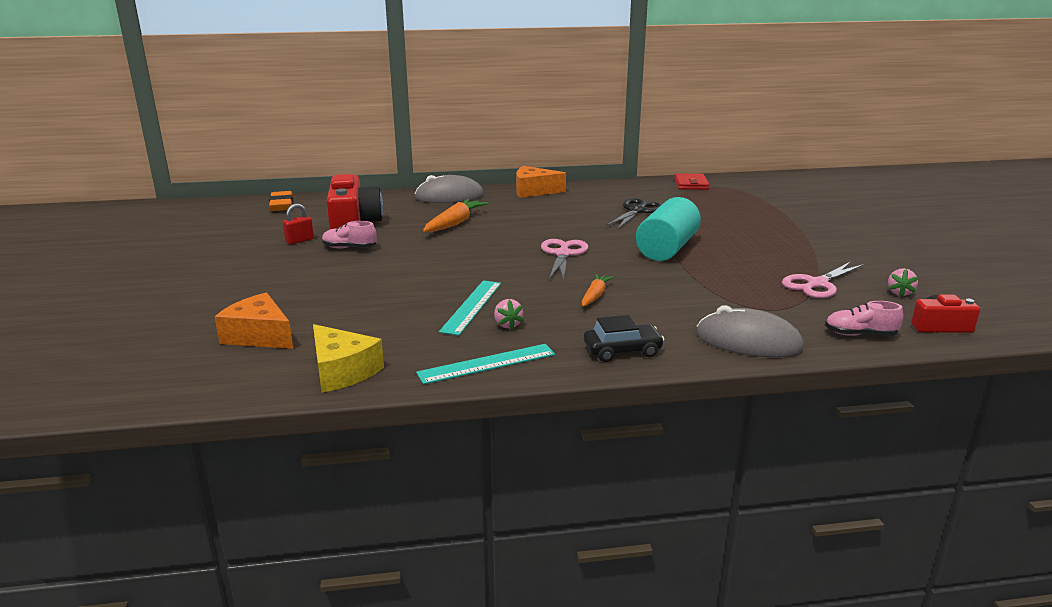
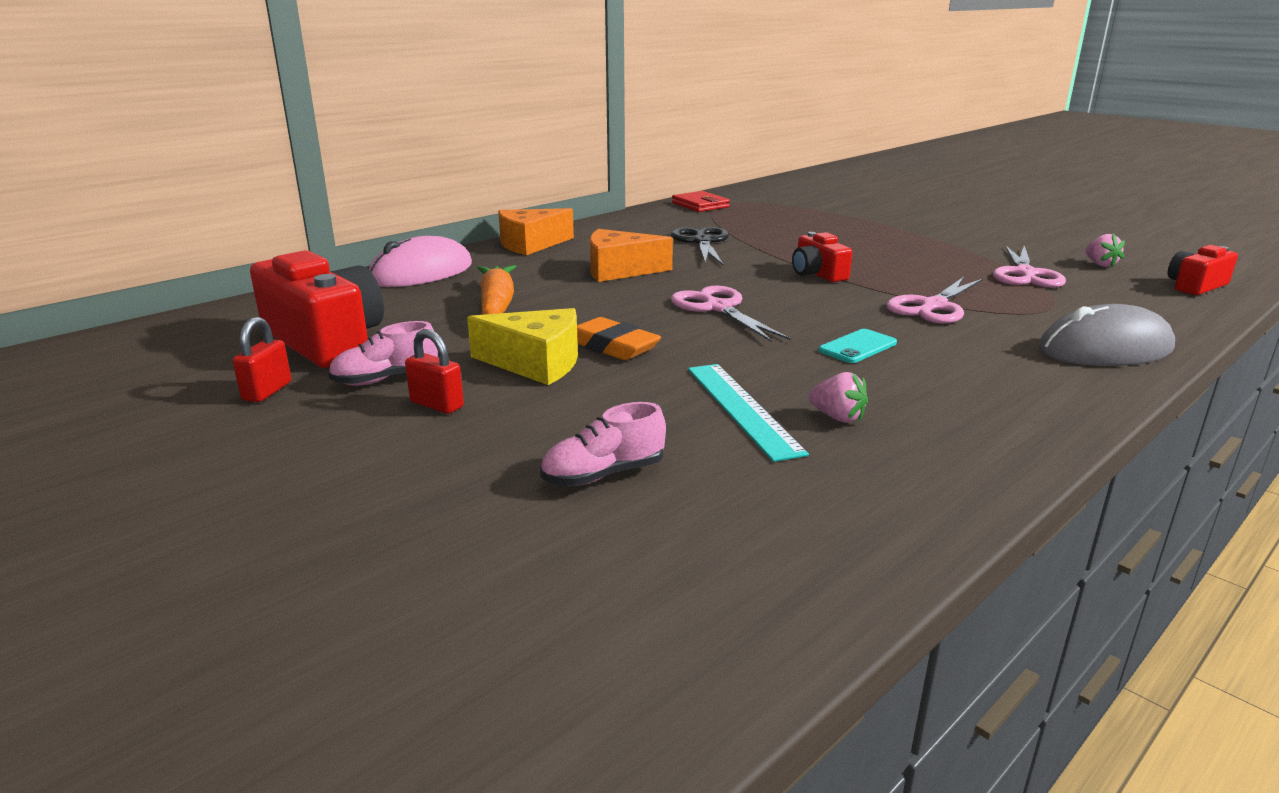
camera: 35 degrees left, 0 degrees up
orange cheese [215,293,293,349] -> orange cheese moved to [590,229,673,282]
orange eraser [269,191,293,211] -> orange eraser moved to [577,317,661,360]
yellow cheese [313,324,384,392] -> yellow cheese moved to [467,308,578,385]
grey mouse [415,175,484,203] -> pink mouse [369,236,472,287]
turquoise ruler [416,344,555,384] -> none
orange carrot [582,274,613,307] -> turquoise phone [819,329,897,363]
black car [584,315,665,362] -> none
turquoise cylinder [636,197,701,261] -> red camera [792,232,852,282]
pink shoe [825,301,903,336] -> pink shoe moved to [540,402,666,486]
none -> red padlock [405,329,464,414]
none -> pink scissors [887,277,983,324]

